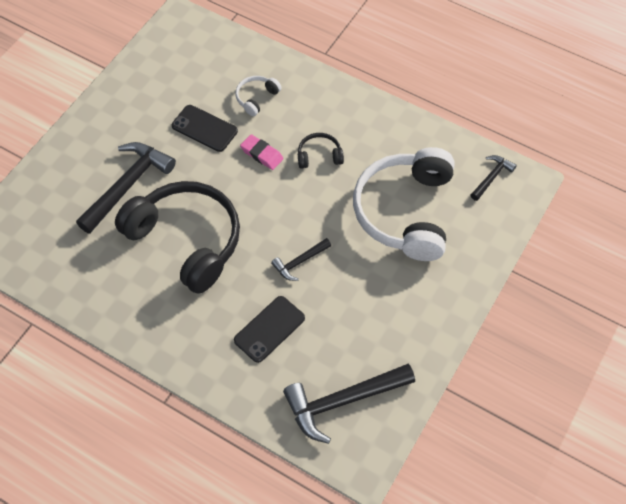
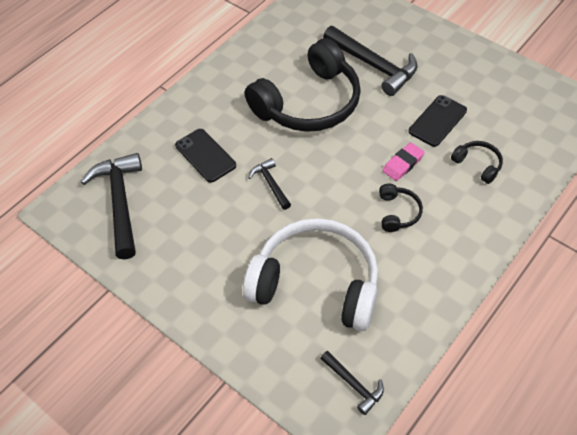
camera: 100 degrees right, 5 degrees down
white headphones [235,76,281,116] -> black headphones [451,141,503,184]

